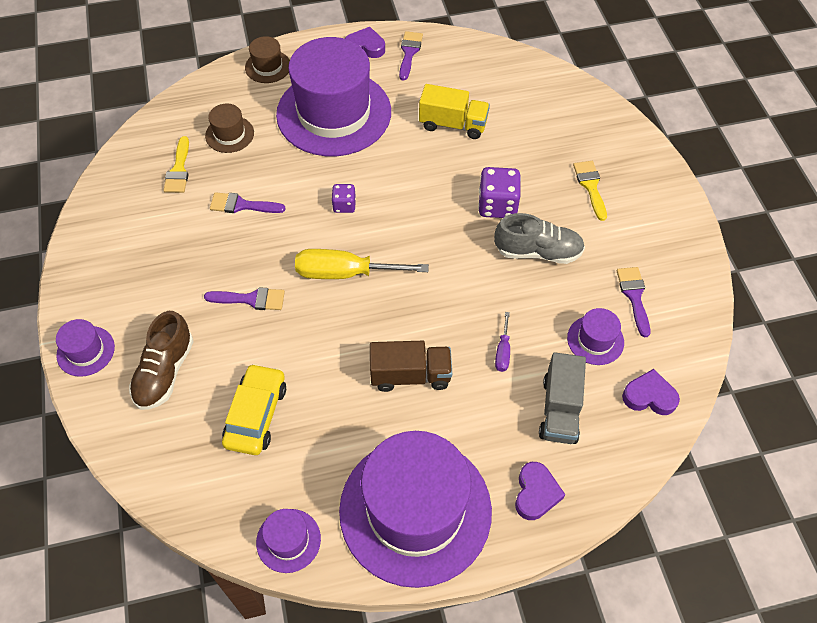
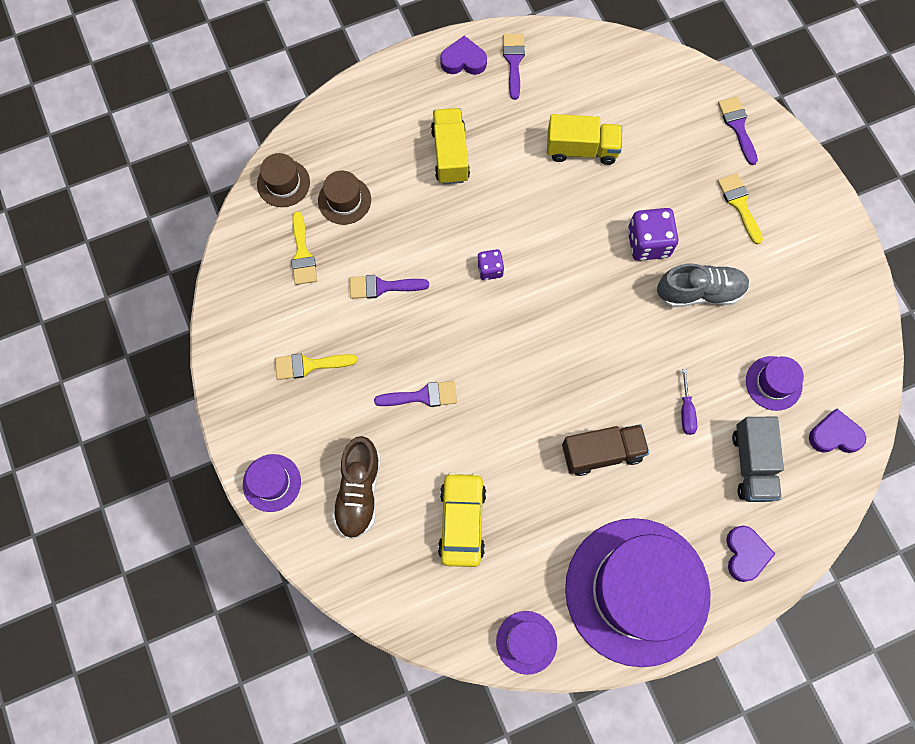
camera: 10 degrees left, 15 degrees up
brown hat [245,36,290,83] -> brown hat moved to [257,153,310,207]
purple hat [276,37,391,156] -> yellow truck [431,108,470,184]
yellow screwdriver [295,249,429,279] -> none
purple brush [617,267,650,337] -> purple brush moved to [718,97,758,165]
none -> yellow brush [275,353,357,380]

